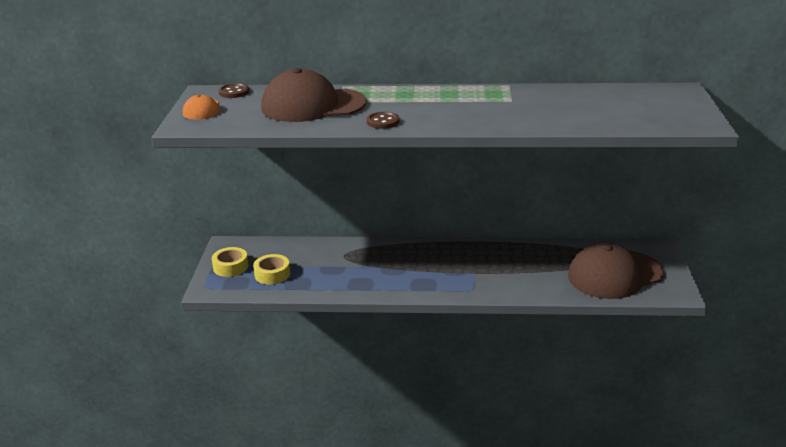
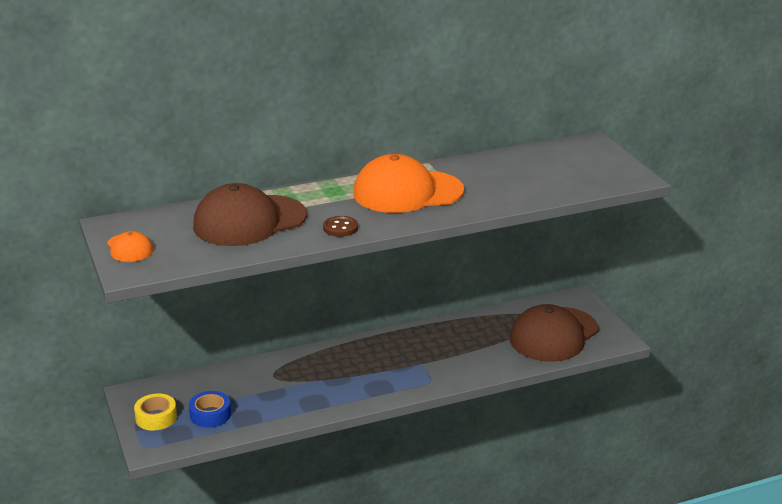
camera: 25 degrees left, 0 degrees up
brown button [219,83,249,98] -> none
yellow tape [253,254,290,285] -> blue tape [189,391,231,428]
none -> orange cap [353,154,464,213]

